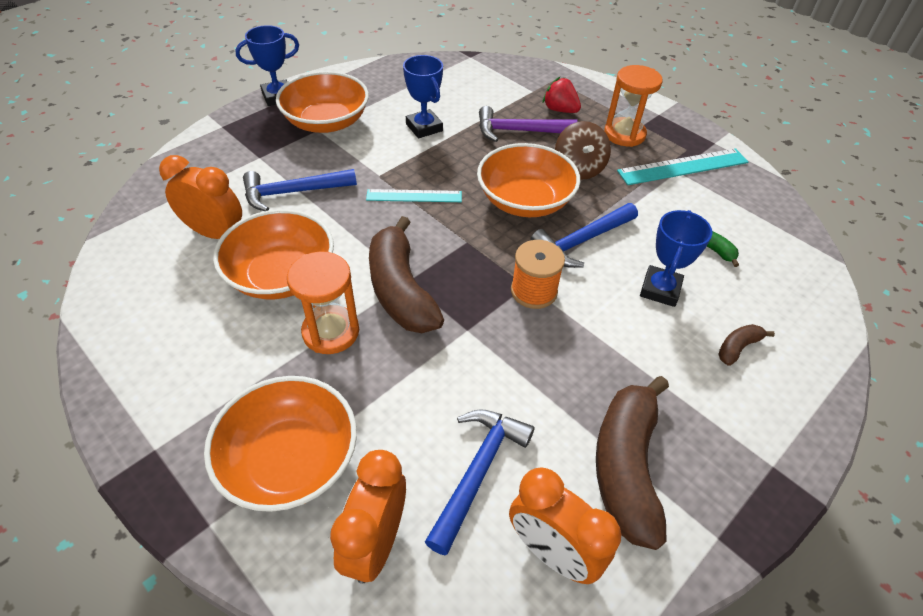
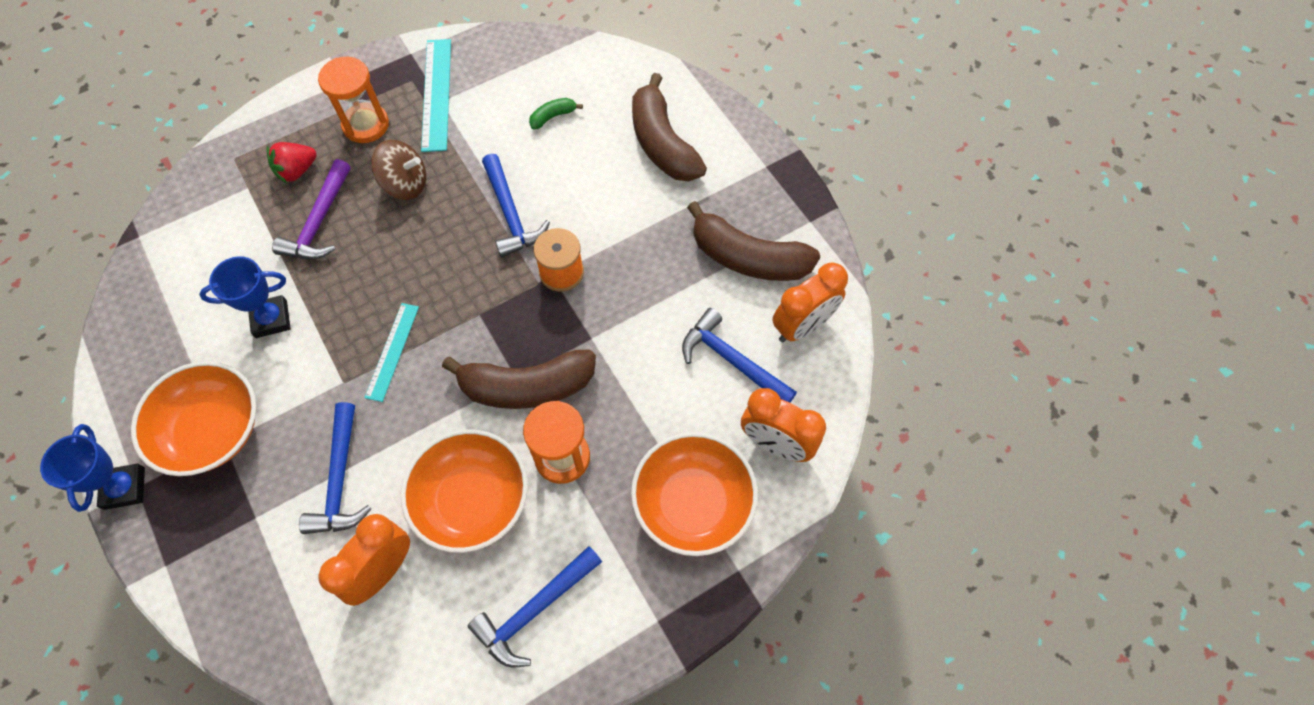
camera: 75 degrees left, 15 degrees up
orange bowl [477,143,580,217] -> none
blue trophy [640,210,712,307] -> none
brown banana [718,324,775,366] -> brown banana [632,73,707,181], size x2.27
none -> blue hammer [468,546,602,667]

